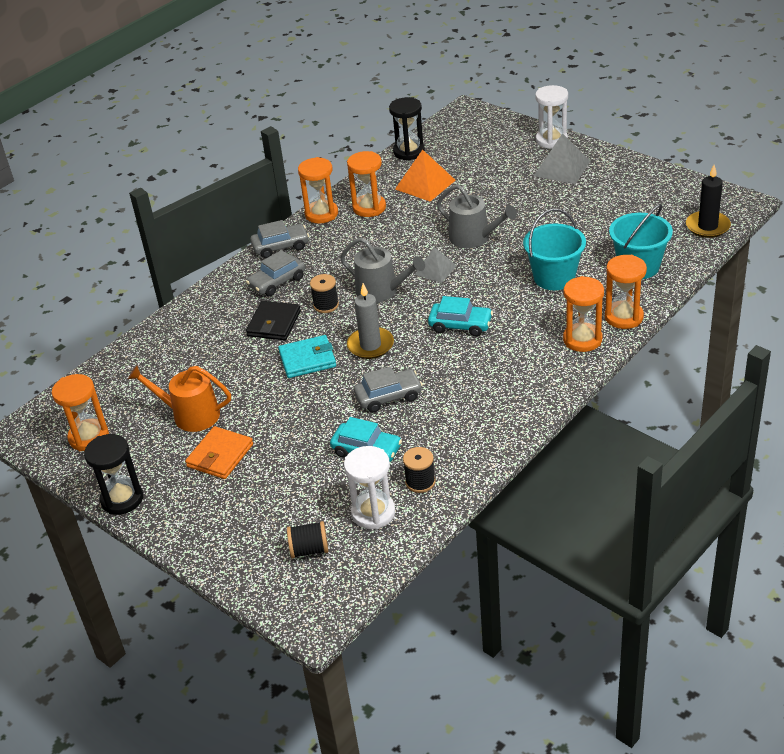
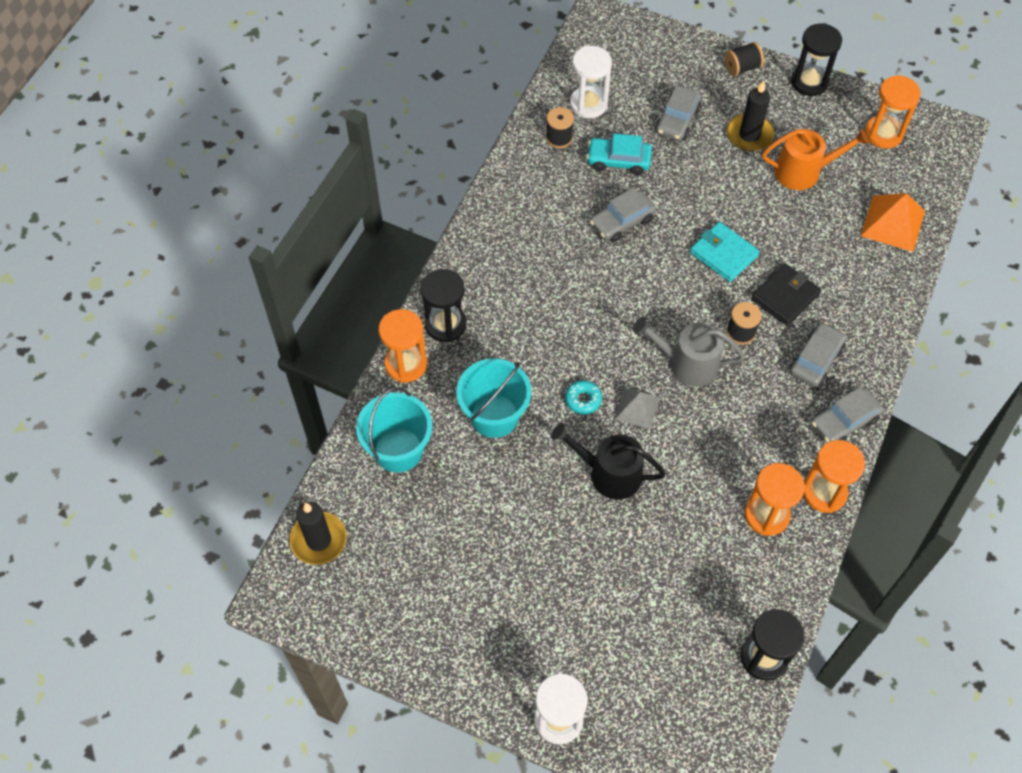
camera: 160 degrees right, 20 degrees up
orange wallet [185,426,253,479] -> black candle [726,80,774,151]
black wallet [246,301,301,340] -> black wallet turned 45 degrees clockwise [751,263,821,326]
turquoise wallet [278,335,336,378] -> turquoise wallet turned 75 degrees clockwise [690,222,760,282]
black spool [287,521,328,558] -> black spool moved to [724,42,764,76]
grey candle [347,283,394,359] -> none
orange pyramid [395,150,456,202] -> orange pyramid moved to [861,193,925,252]
turquoise car [428,296,493,337] -> none
grey watering can [437,184,517,248] -> black watering can [551,423,666,500]
grey pyramid [534,133,590,184] -> none
orange hourglass [563,276,604,352] -> black hourglass [420,269,467,342]
none -> turquoise donut [565,381,602,414]
none -> grey car [655,86,702,141]

